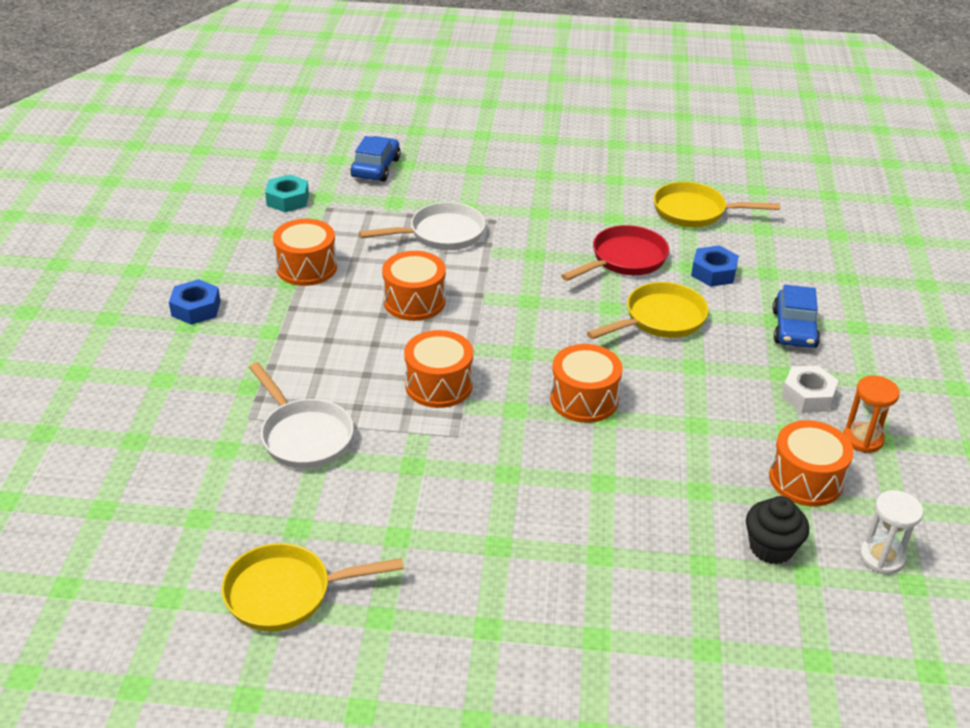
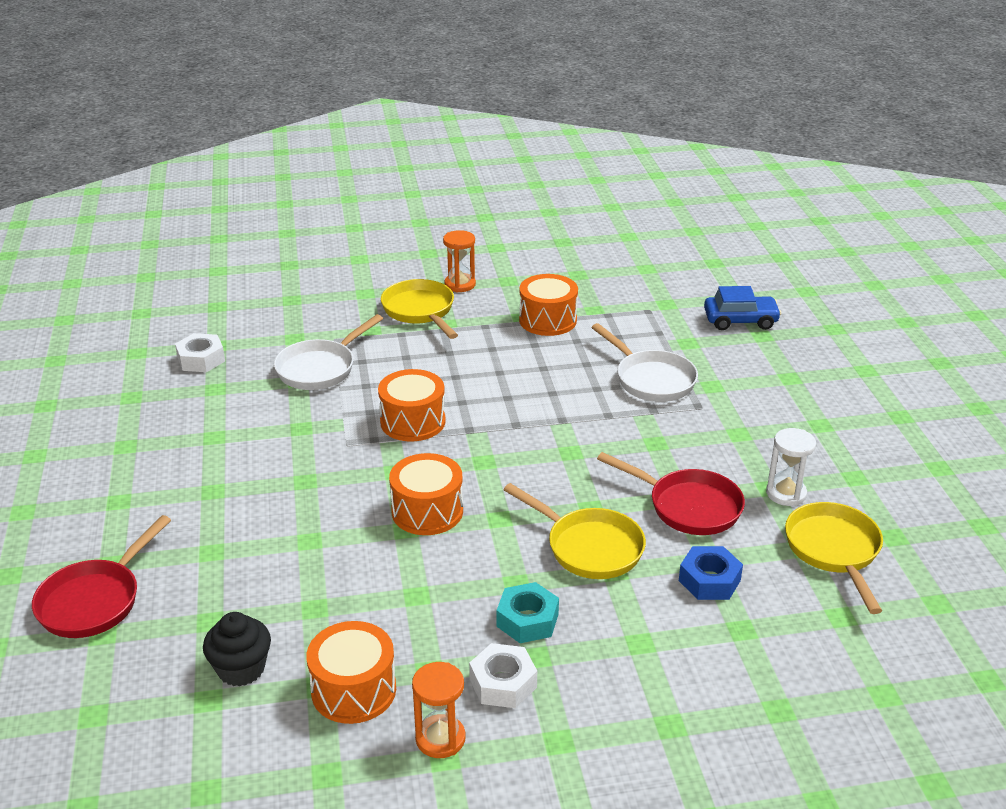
camera: 75 degrees right, 5 degrees down
blue nut [169,279,221,325] -> orange hourglass [443,230,476,293]
yellow pan [221,543,404,632] -> yellow pan moved to [381,279,458,339]
turquoise nut [265,174,309,212] -> turquoise nut moved to [497,582,559,643]
orange drum [382,251,446,321] -> none
blue car [773,285,820,348] -> none
white hourglass [860,490,923,574] -> white hourglass moved to [766,428,816,506]
none -> red pan [32,515,171,638]
none -> white nut [175,333,225,372]

